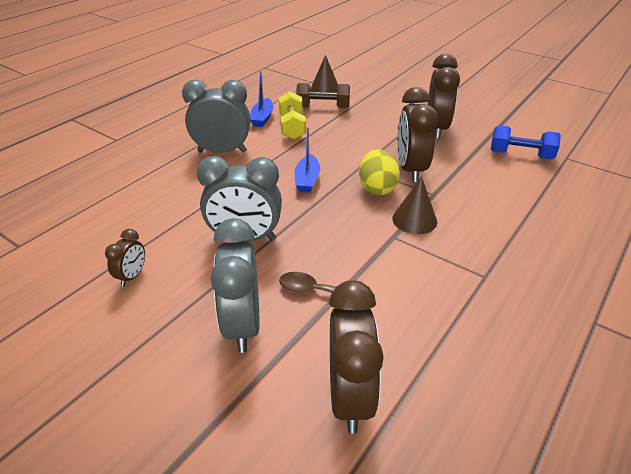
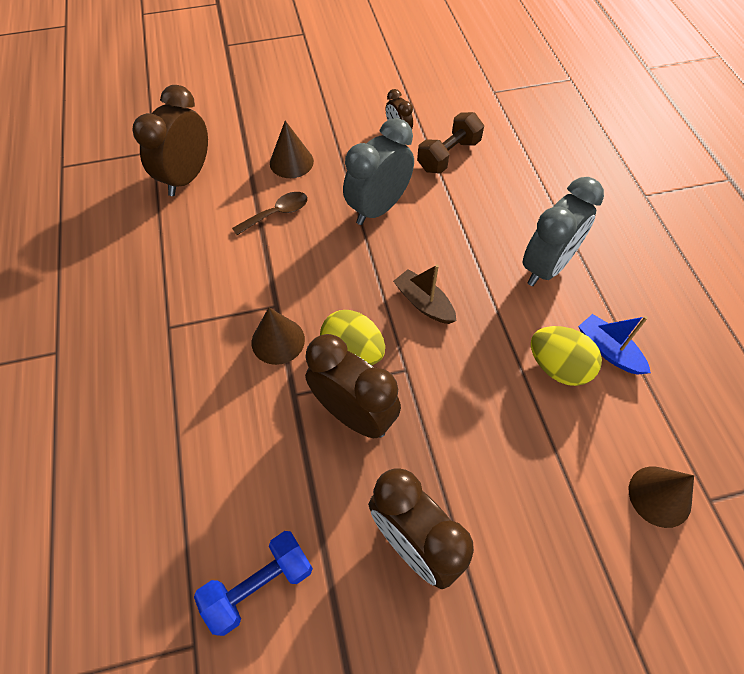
camera: 130 degrees right, 20 degrees up
grey clock [211,218,259,353] -> brown cone [270,121,314,178]
yellow dumbbell [279,91,306,140] -> yellow egg [531,326,602,386]
blue boat [295,127,320,193] -> brown boat [393,264,456,324]
brown dumbbell [296,83,350,108] -> brown dumbbell moved to [417,112,484,174]
brown clock [329,280,384,434] -> brown clock turned 75 degrees clockwise [133,85,208,196]

